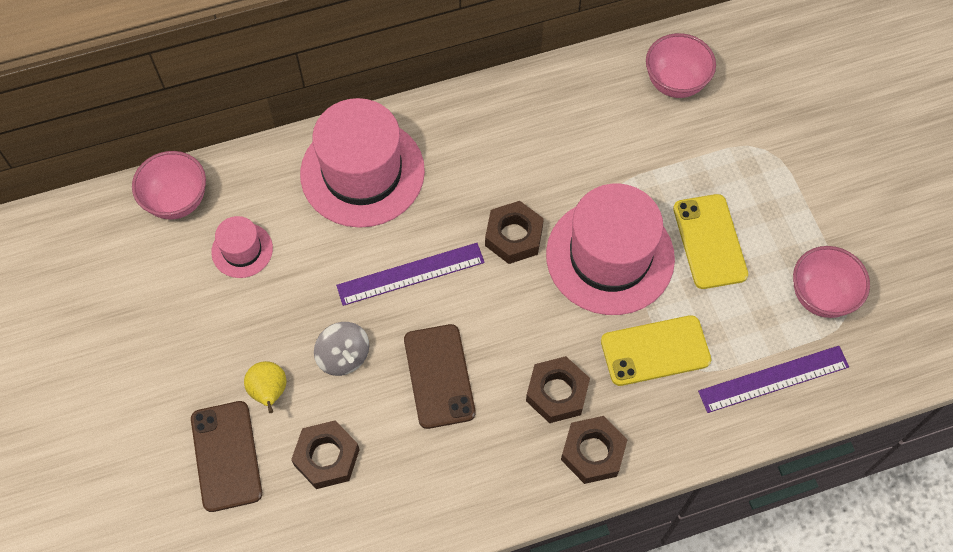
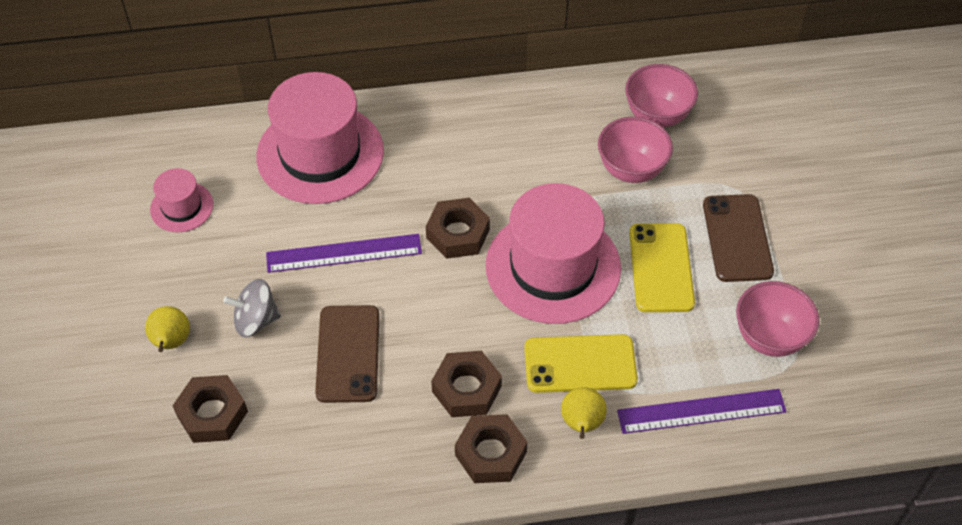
camera: 10 degrees right, 10 degrees down
pink bowl [132,151,206,219] -> pink bowl moved to [598,117,673,183]
brown phone [191,401,262,512] -> brown phone moved to [703,194,774,282]
grey spinning top [314,322,369,376] -> grey spinning top turned 105 degrees clockwise [223,279,281,337]
none -> yellow pear [561,387,607,439]

